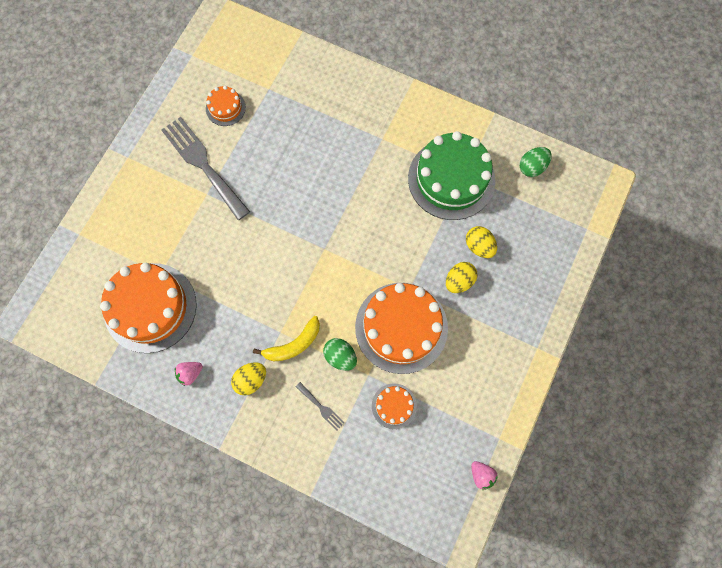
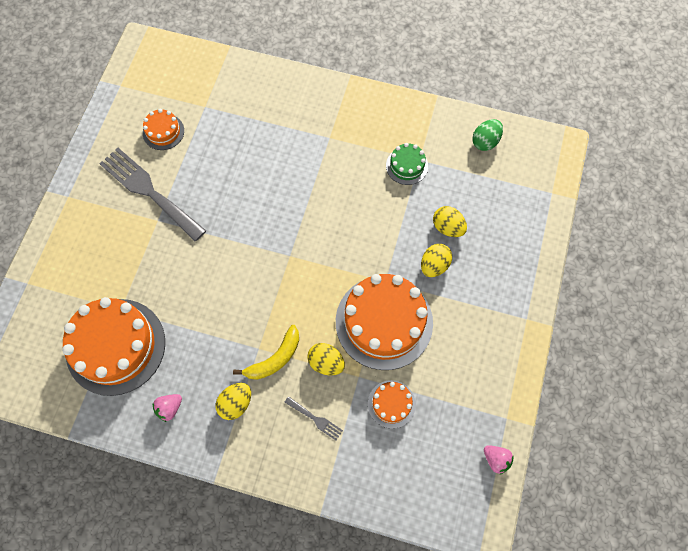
camera: 10 degrees left, 5 degrees down
green egg [323,338,357,371] -> yellow egg [307,343,345,375]
green cake [408,131,495,220] -> green cake [386,143,428,185], size x0.47

